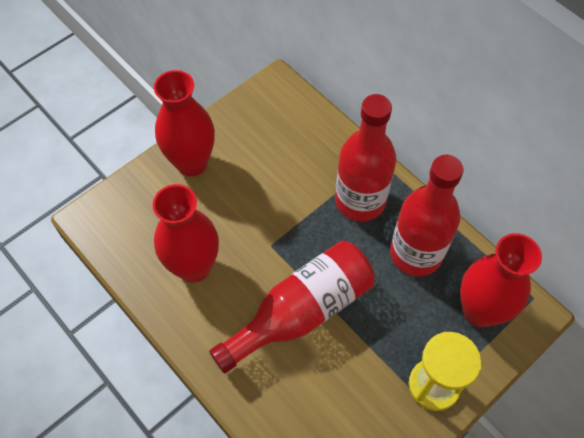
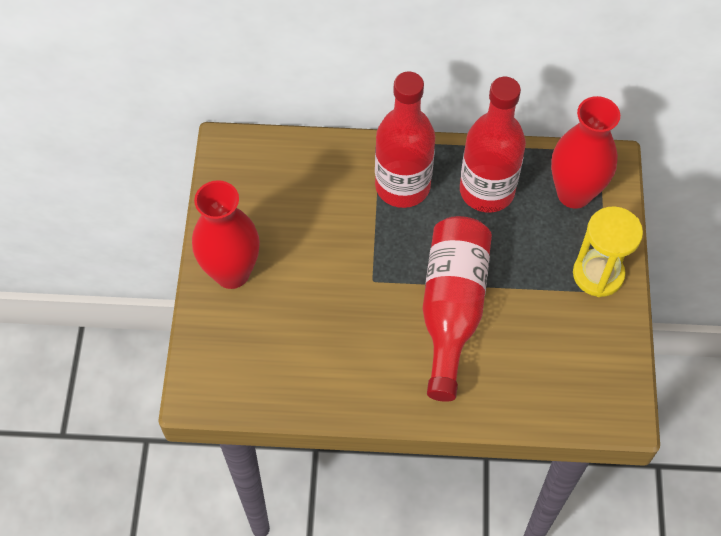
camera: 45 degrees left, 0 degrees up
red vase [153,184,219,283] -> none

